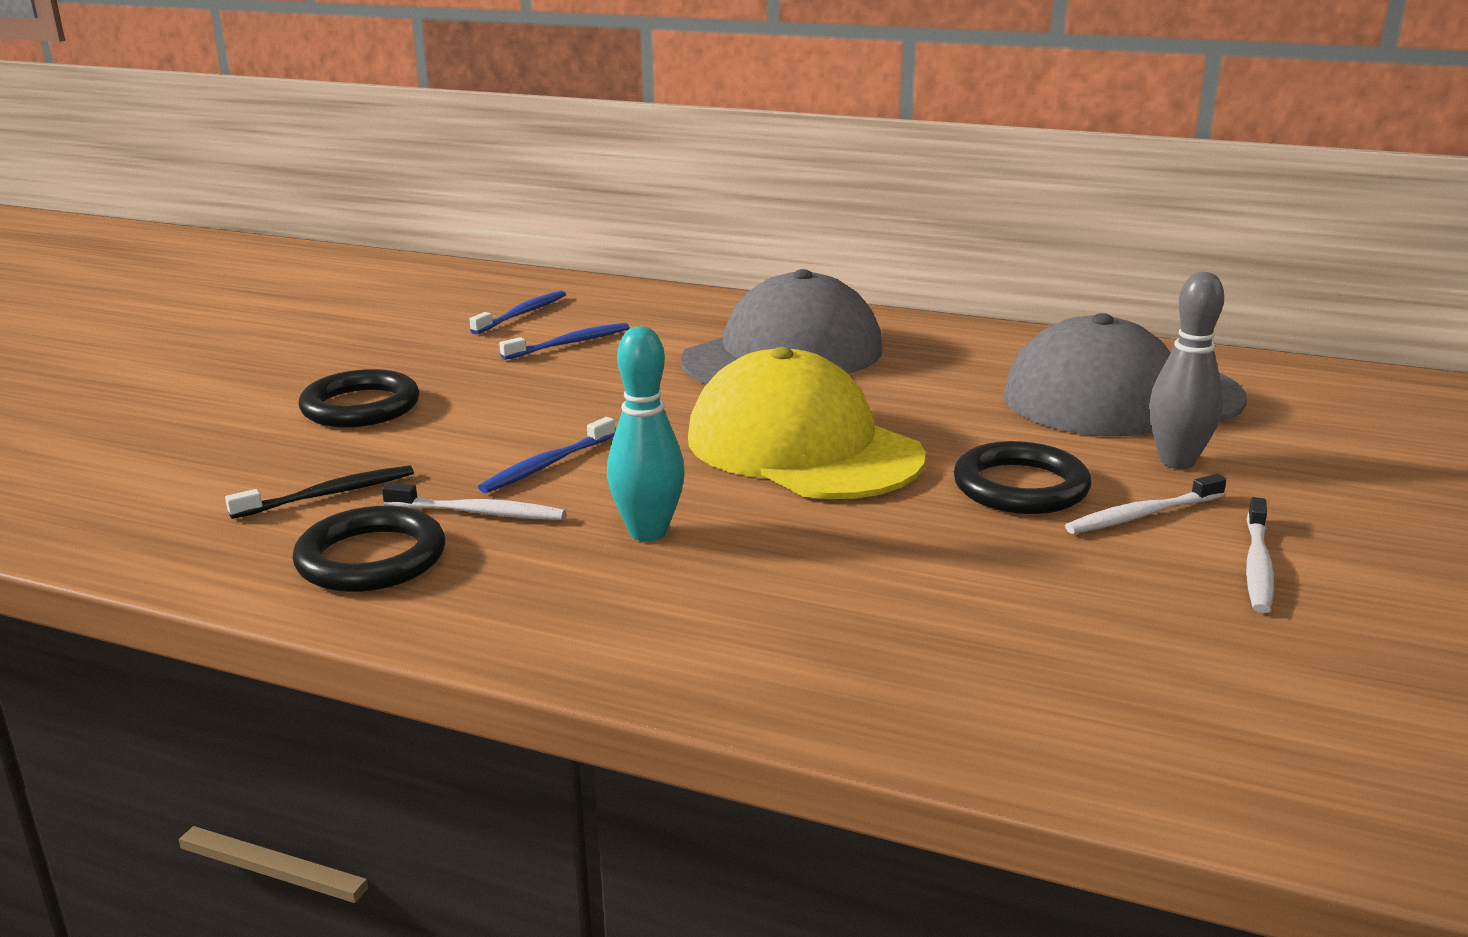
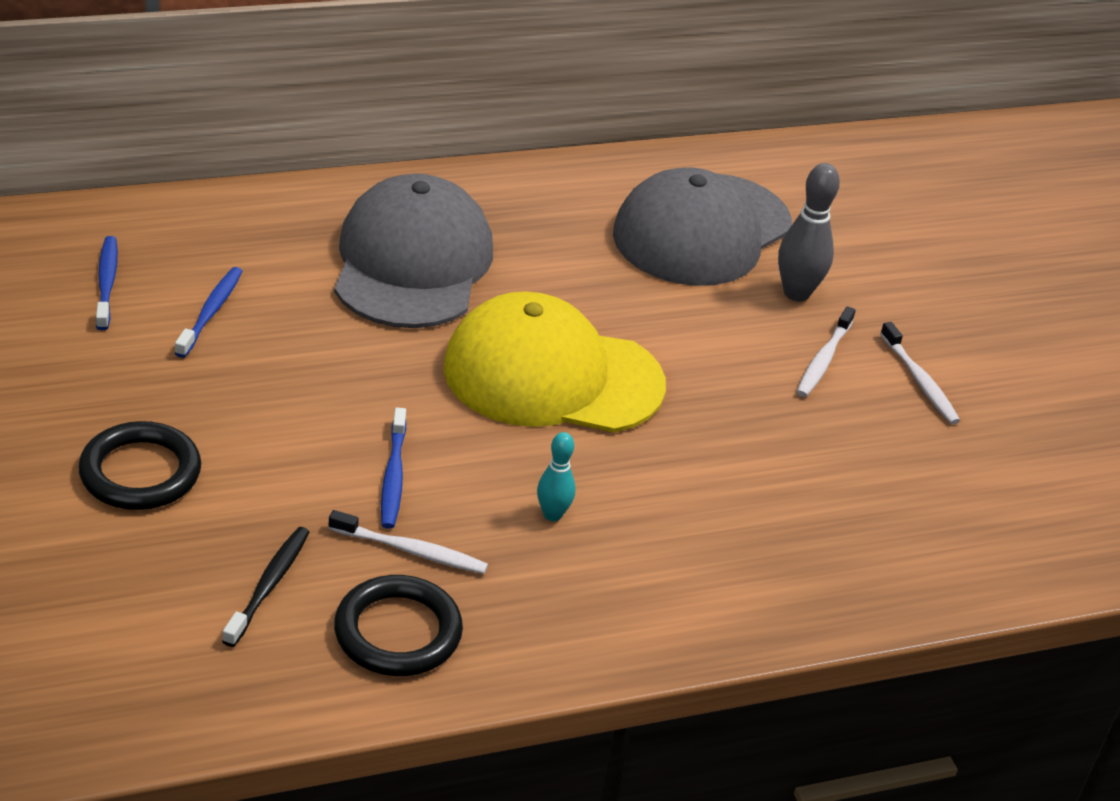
camera: 45 degrees left, 15 degrees up
white toothbrush [382,483,566,520] -> white toothbrush turned 45 degrees clockwise [329,510,488,574]
turquoise bowling pin [607,326,685,541] -> turquoise bowling pin [537,432,575,521], size x0.60
black ring [954,441,1091,514] -> none

